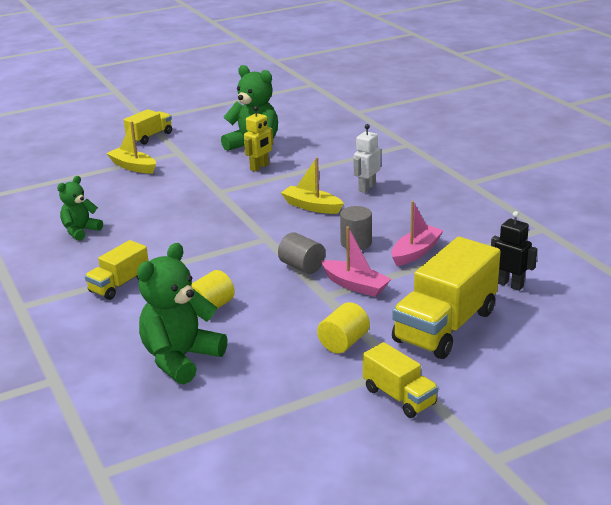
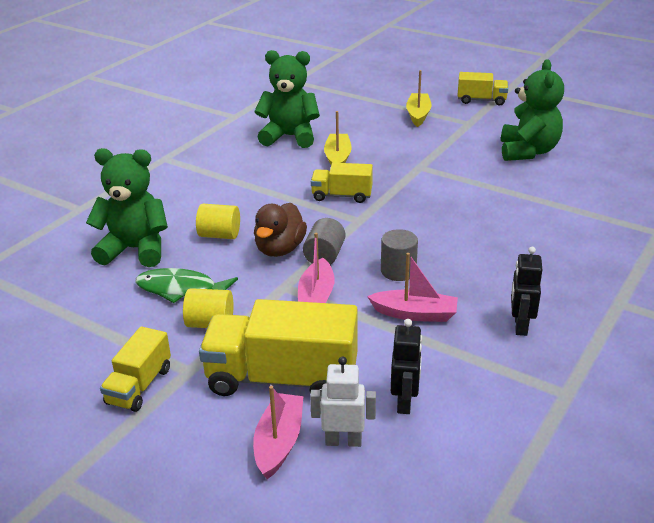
camera: 60 degrees right, 5 degrees up
green teddy bear [57,176,103,241] -> green teddy bear [254,50,320,148], size x1.70
yellow truck [85,240,148,300] -> yellow truck moved to [311,163,373,203]
yellow robot [244,106,273,172] -> none
yellow boat [281,157,344,214] -> yellow boat moved to [324,111,352,164]
white robot [354,124,381,193] -> white robot moved to [310,357,376,447]
none -> green fish [135,268,238,303]
none -> pink boat [253,386,303,479]
none -> brown duck [254,203,307,257]
none -> black robot [511,247,542,336]

